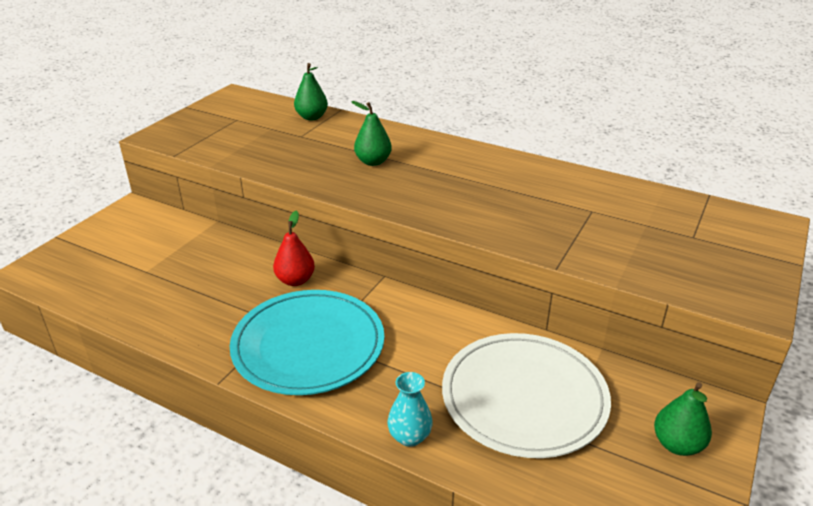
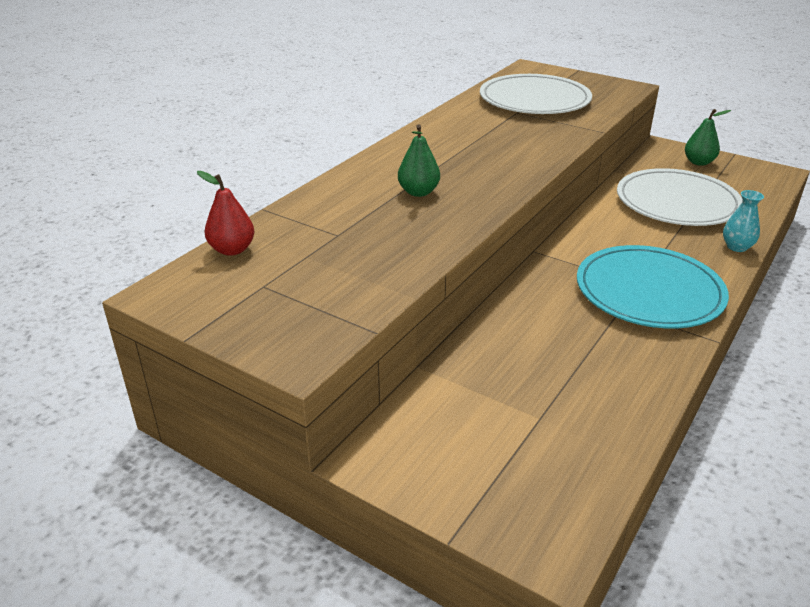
camera: 85 degrees left, 0 degrees up
red pear [273,211,315,286] -> red pear moved to [197,171,254,256]
green pear [294,63,328,120] -> none
none -> white plate [480,74,592,114]

